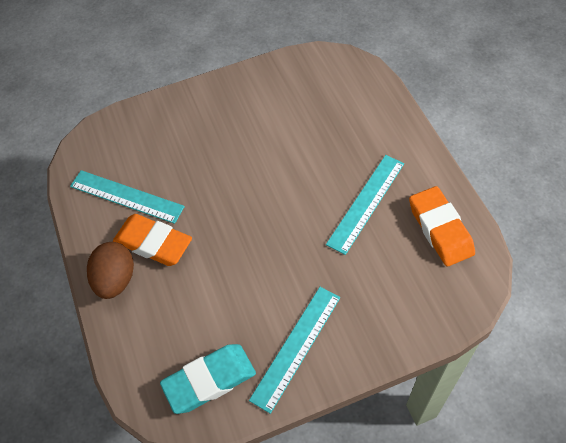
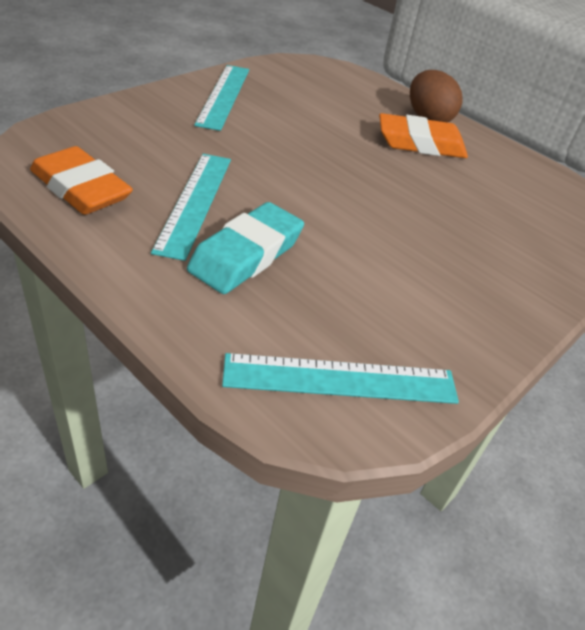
camera: 145 degrees right, 15 degrees down
turquoise ruler [70,170,185,224] -> turquoise ruler moved to [222,353,459,404]
turquoise eraser [160,344,256,414] -> turquoise eraser moved to [187,202,304,294]

